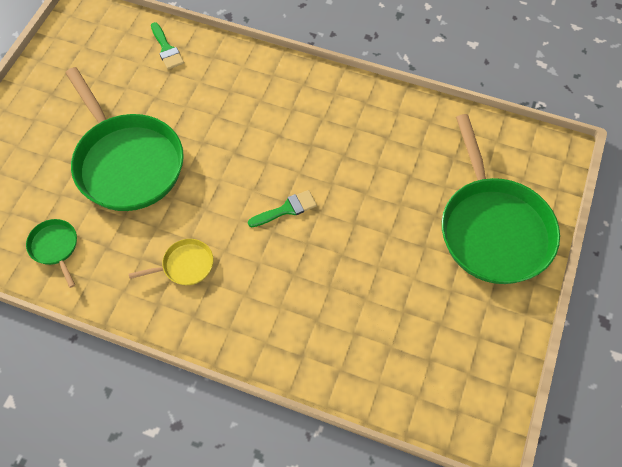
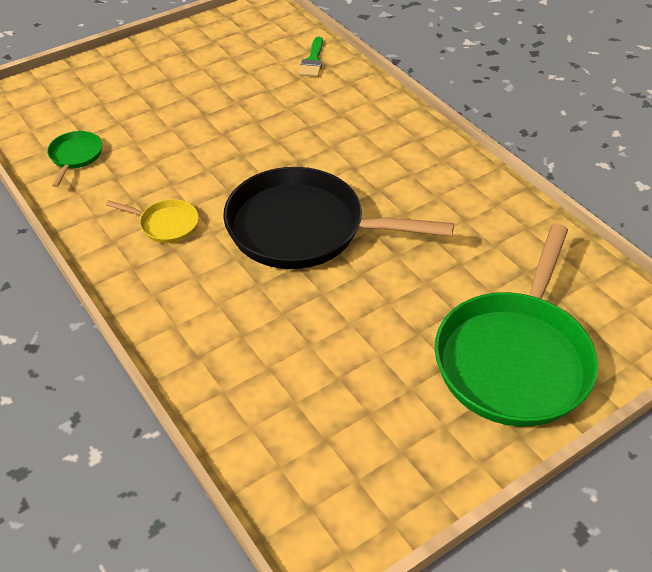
camera: 35 degrees right, 15 degrees down
green pan [66,67,184,211] -> none
green brush [248,190,317,227] -> black pan [223,167,454,269]

